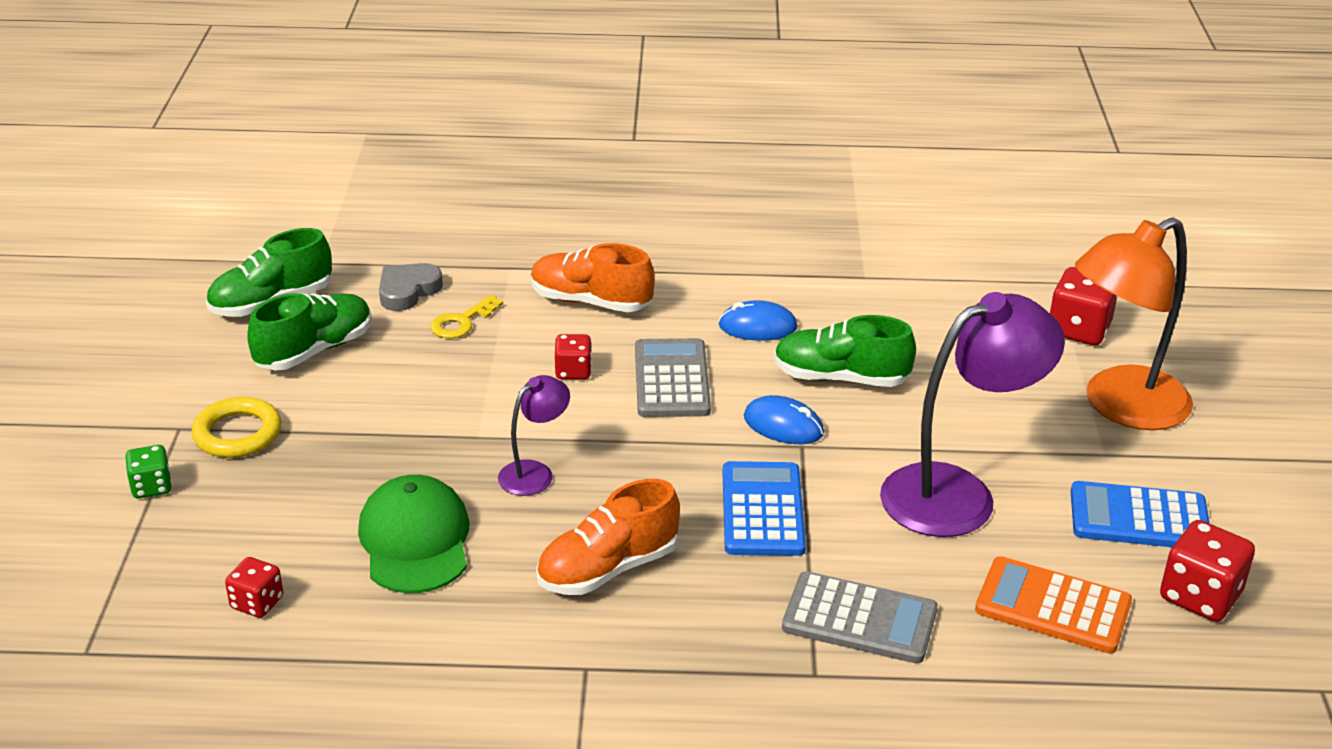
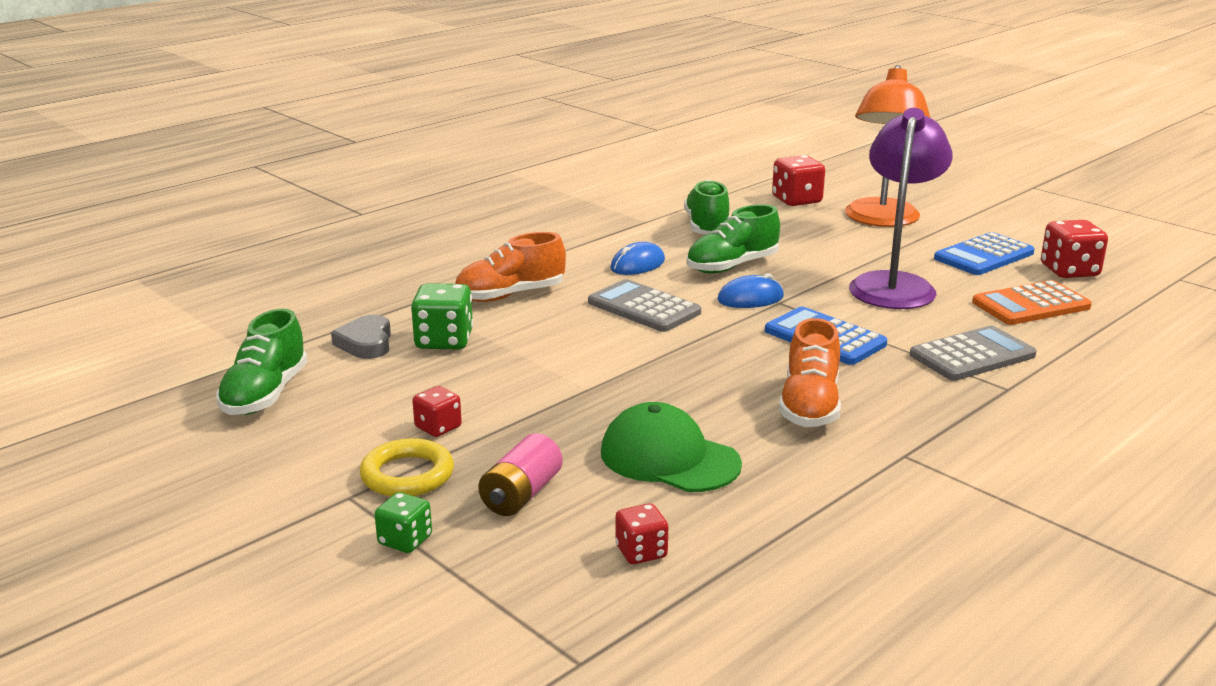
camera: 45 degrees left, 10 degrees down
green shoe [247,293,372,371] -> green shoe moved to [684,180,729,235]
yellow key [430,295,503,339] -> green dice [411,283,473,350]
purple lamp [498,375,570,496] -> none
red dice [555,334,592,379] -> red dice moved to [412,386,462,437]
none -> pink battery [478,433,562,516]

